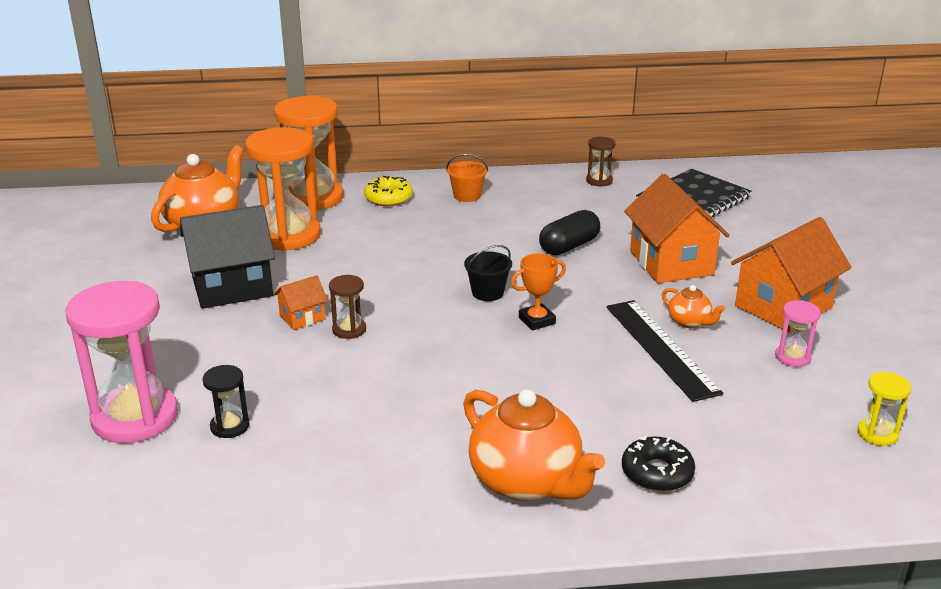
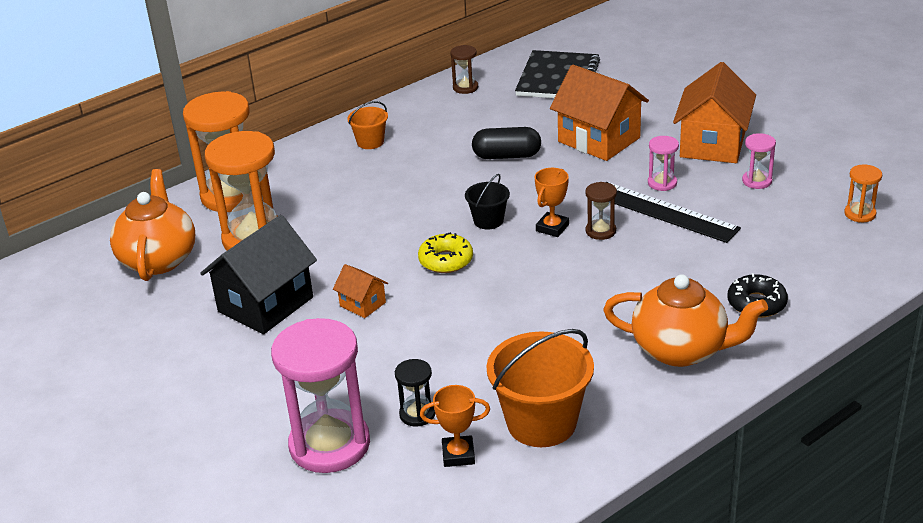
camera: 30 degrees left, 5 degrees up
orange house [274,275,328,330] -> orange house turned 75 degrees counterclockwise [333,264,388,318]
brown hourglass [329,275,366,339] -> brown hourglass moved to [585,182,617,240]
yellow donut [364,176,413,206] -> yellow donut moved to [418,232,473,273]
black capsule [539,210,600,255] -> black capsule turned 75 degrees clockwise [472,127,541,159]
orange teapot [662,285,725,328] -> pink hourglass [648,136,679,191]
yellow hourglass [858,372,911,446] -> orange hourglass [844,164,882,222]
none -> orange trophy [420,385,490,467]
none -> orange bucket [486,329,594,447]

